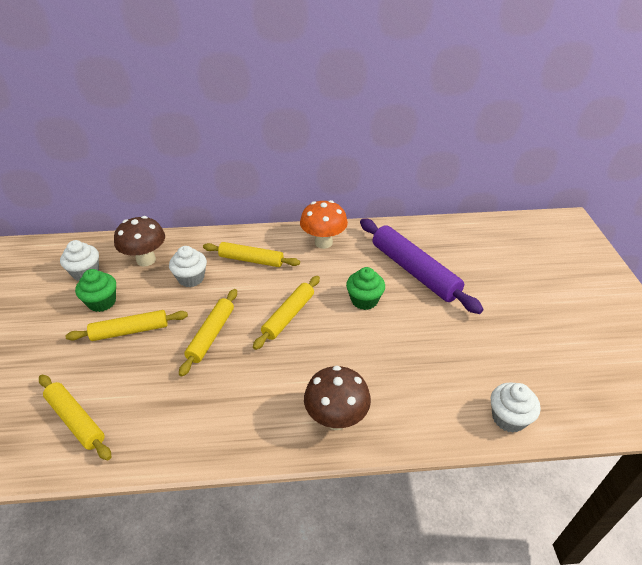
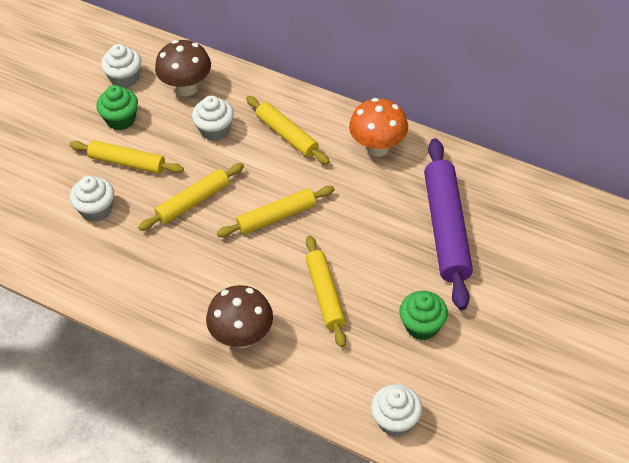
camera: 35 degrees right, 10 degrees up
yellow rolling pin [39,375,111,460] -> yellow rolling pin moved to [306,235,346,347]
green cupcake [346,267,385,310] -> green cupcake moved to [399,291,448,340]
none -> white cupcake [70,176,114,222]

